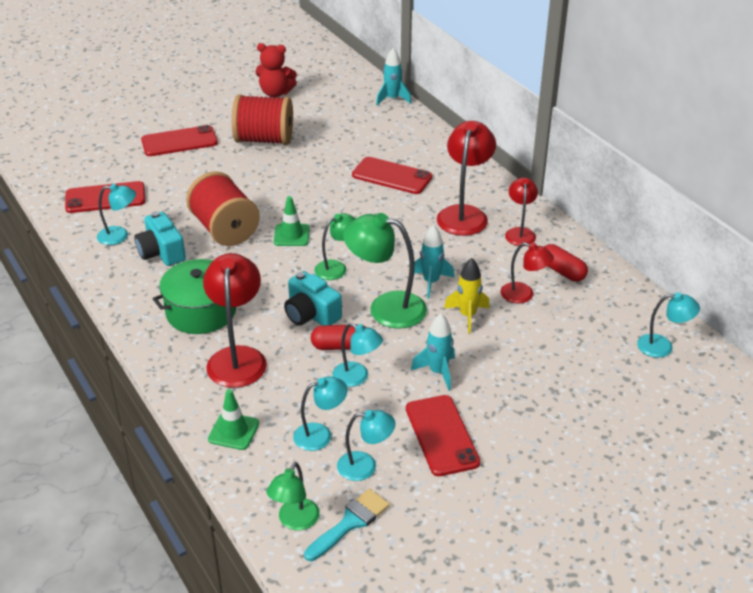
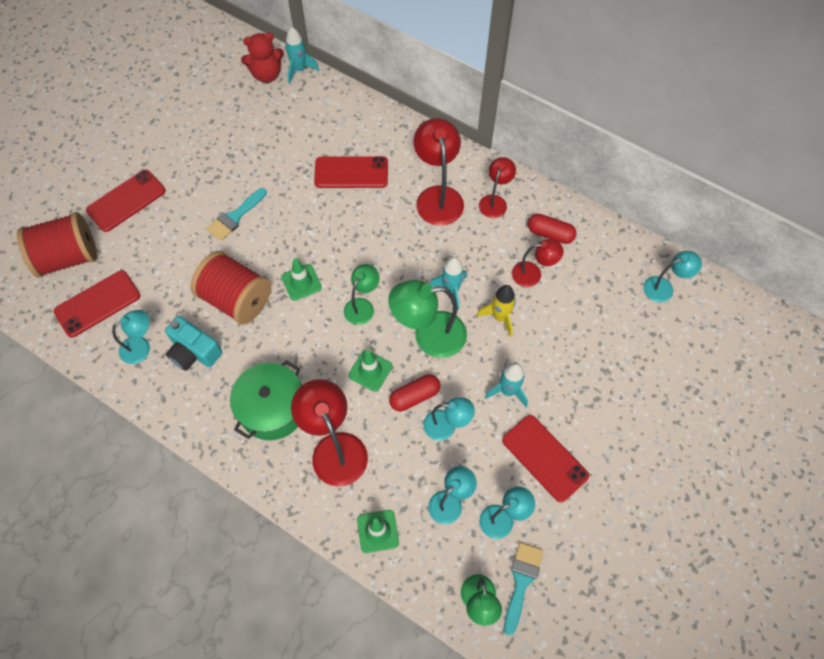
camera: 25 degrees left, 25 degrees up
red spool [232,94,293,145] -> red spool moved to [17,212,97,277]
red teddy bear [255,43,297,97] -> red teddy bear moved to [241,32,284,83]
turquoise camera [284,271,342,326] -> green traffic cone [348,350,392,391]
red lamp [505,178,538,246] -> red lamp turned 45 degrees clockwise [479,157,516,218]
none -> turquoise brush [207,188,267,241]

